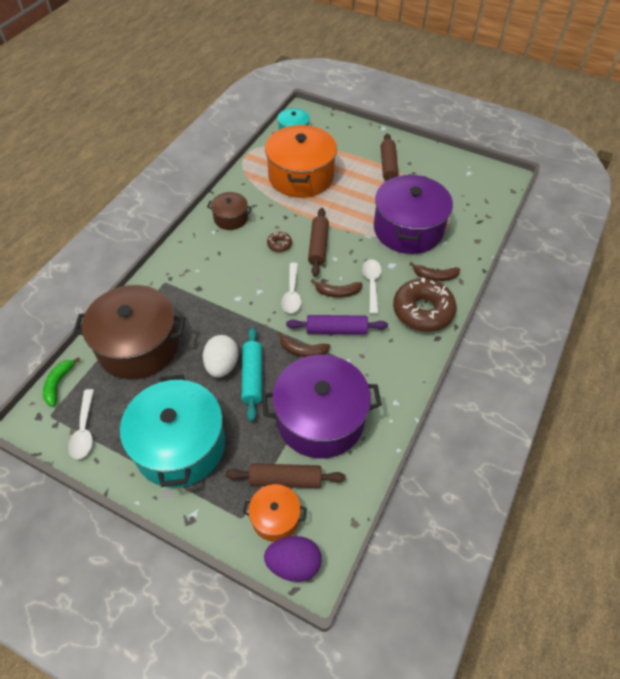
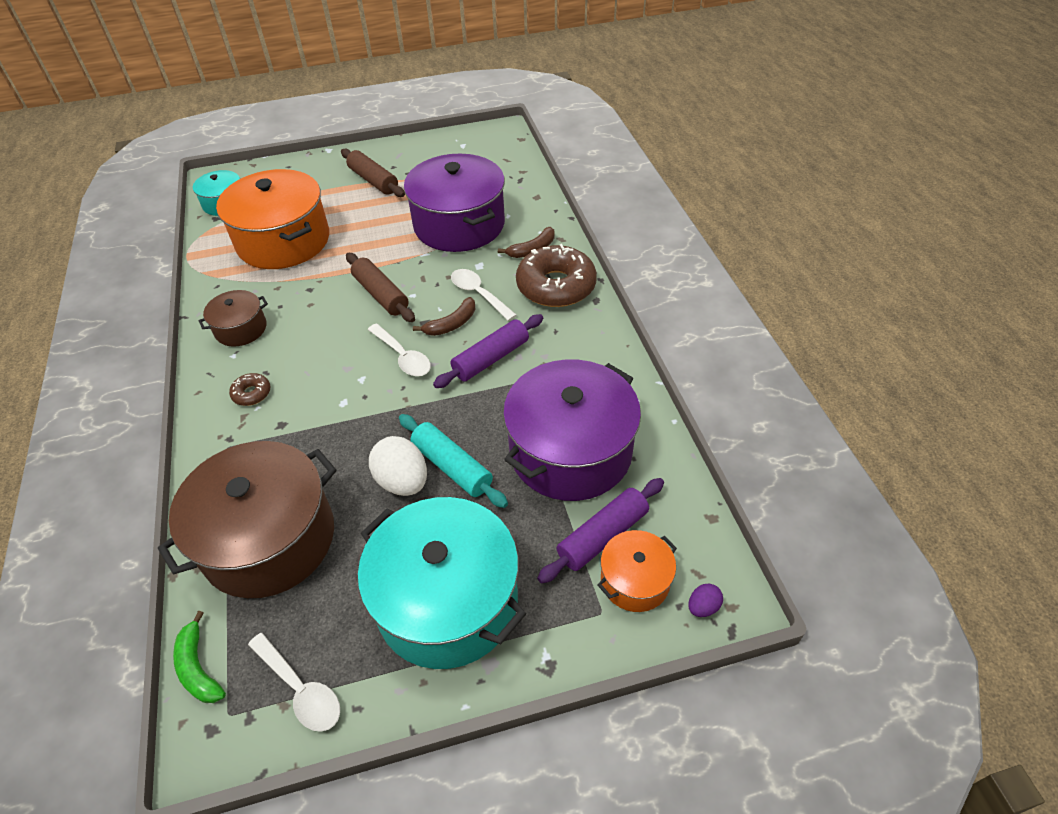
camera: 40 degrees left, 5 degrees down
brown rolling pin [225,463,346,488] -> purple rolling pin [537,478,664,584]
purple egg [264,536,322,582] -> purple egg [689,584,723,617], size x0.49
brown donut [267,232,292,252] -> brown donut moved to [229,373,271,406]
brown banana [277,332,330,357] -> none

